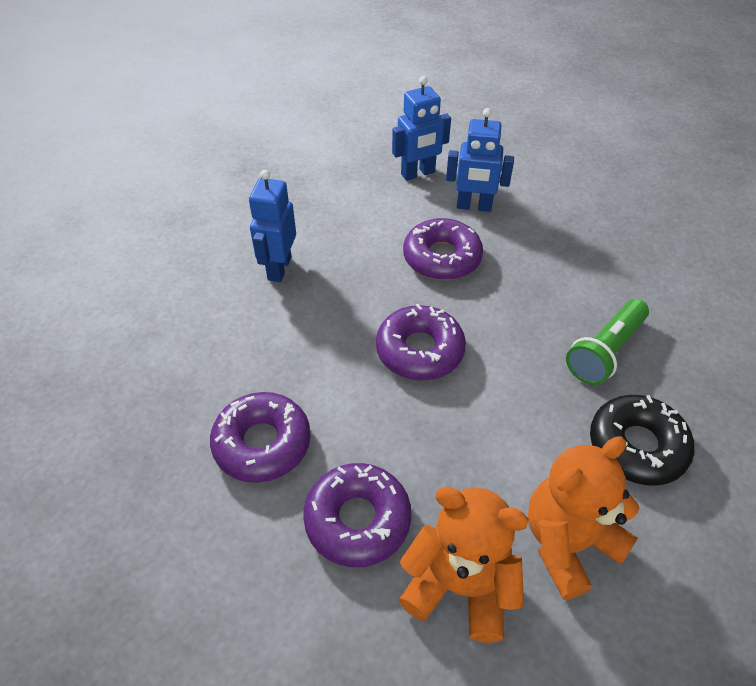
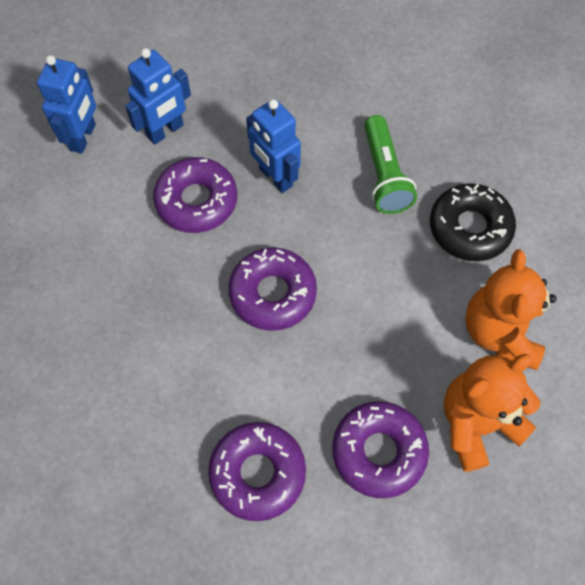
camera: 50 degrees left, 15 degrees up
blue robot [249,170,296,282] -> blue robot moved to [246,99,301,193]

